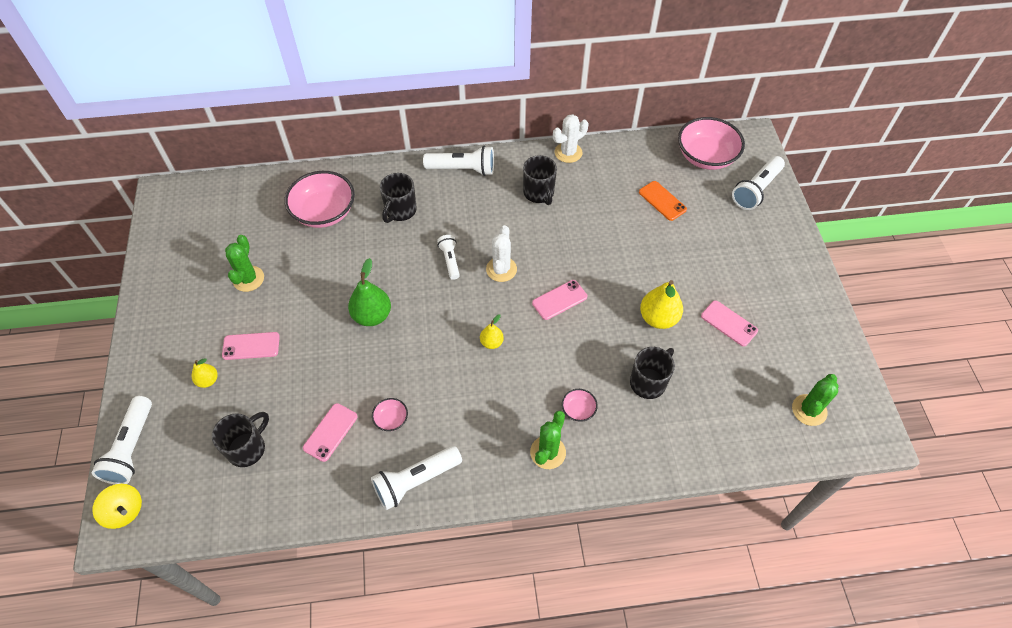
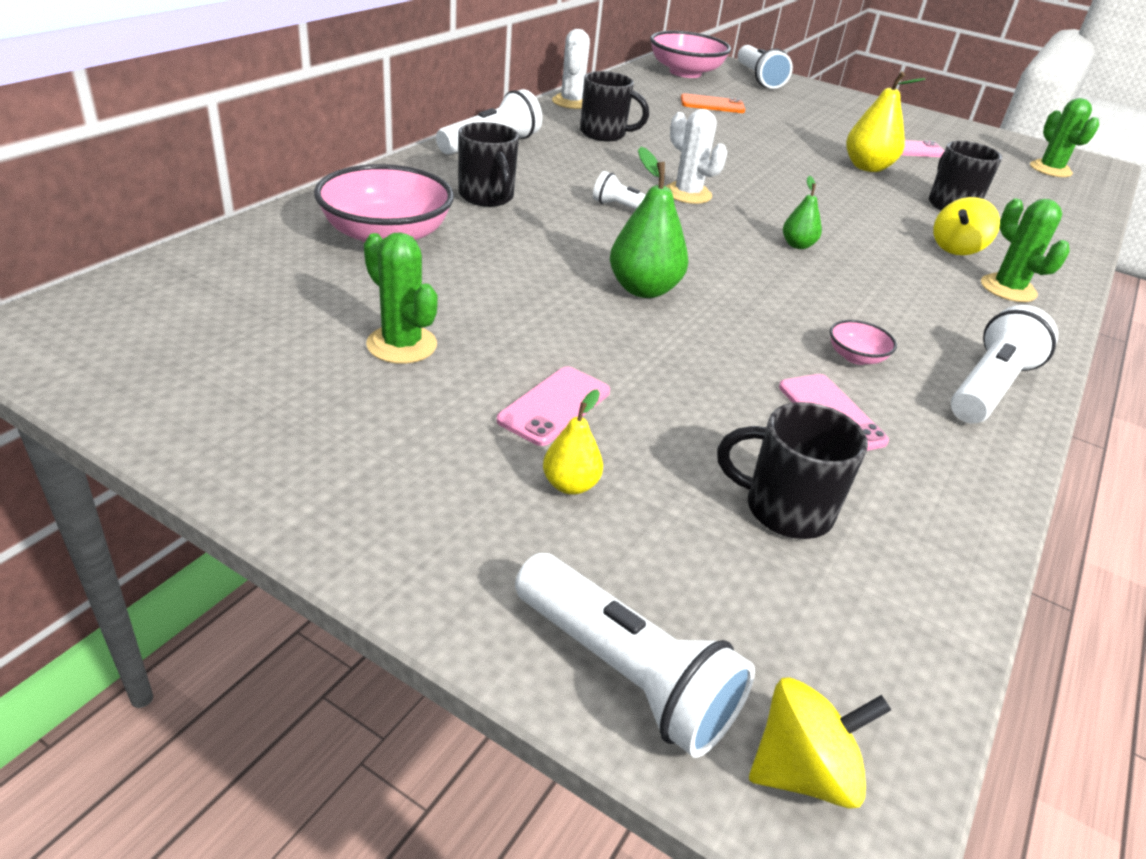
camera: 55 degrees left, 20 degrees down
black mug [212,412,269,467] -> black mug turned 60 degrees counterclockwise [717,402,868,539]
white flashlight [371,446,462,510] -> white flashlight turned 150 degrees counterclockwise [951,305,1058,423]
yellow pear [480,314,504,349] -> green pear [783,176,822,249]
pink phone [532,280,587,320] -> none
pink bowl [562,389,598,422] -> yellow spinning top [933,197,1000,255]

